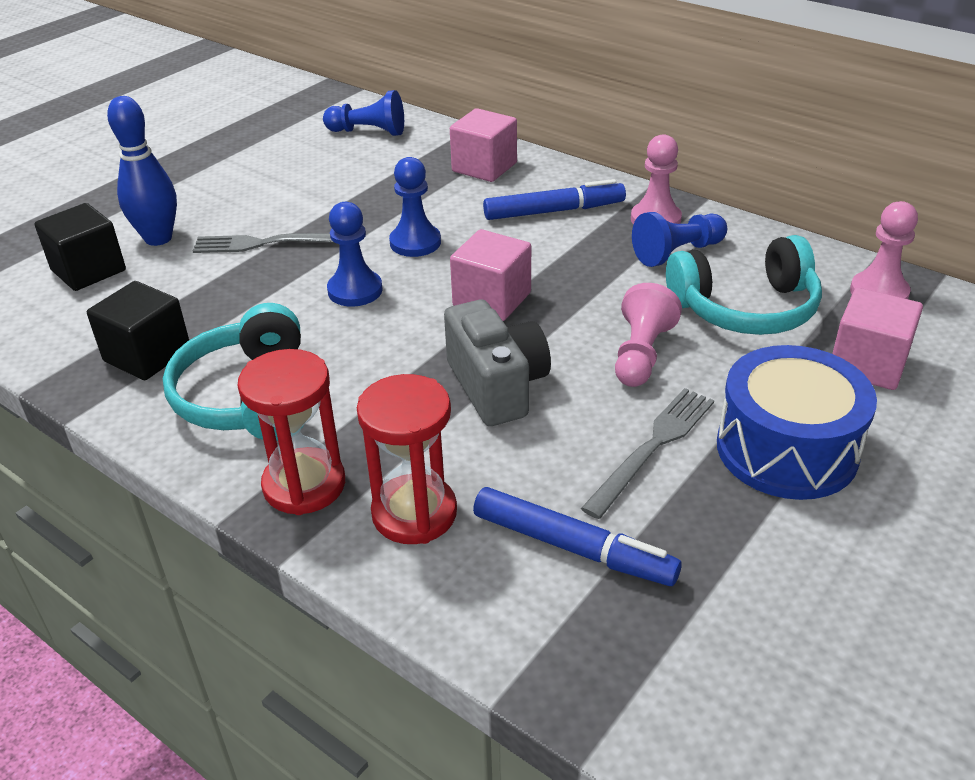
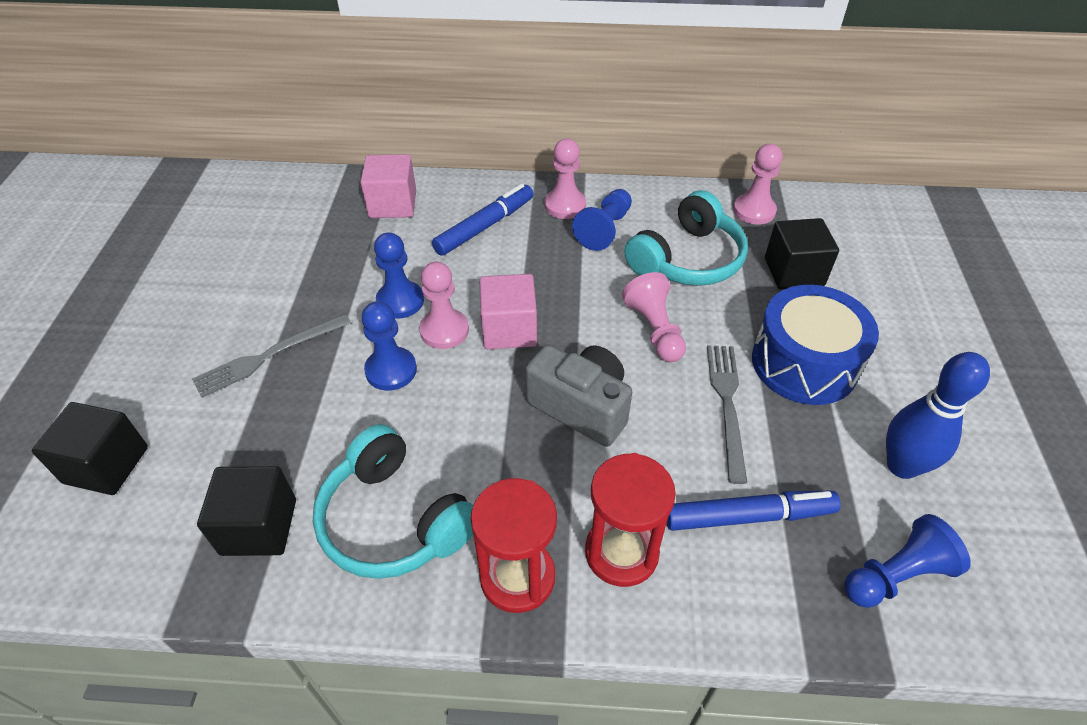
camera: 35 degrees left, 10 degrees up
blue bowling pin [107,96,177,246] -> blue bowling pin moved to [886,352,990,479]
blue pawn [323,90,404,136] -> blue pawn moved to [844,514,971,608]
pink cube [832,288,923,390] -> black cube [765,218,839,290]
none -> pink pawn [419,262,469,349]

